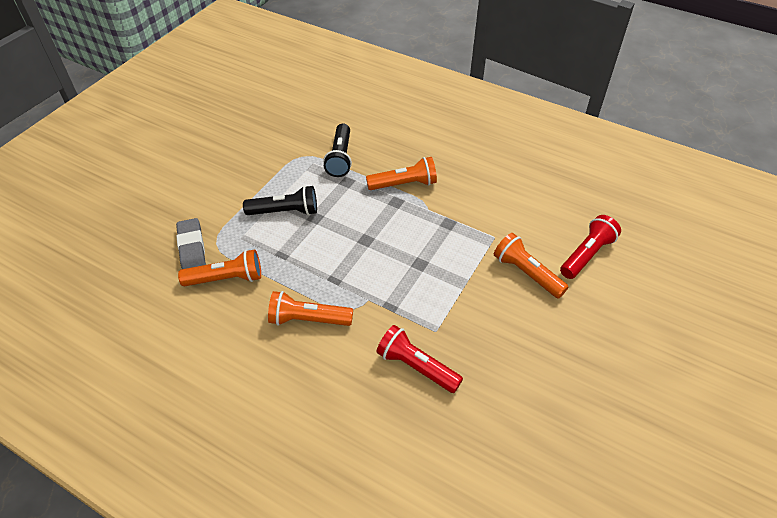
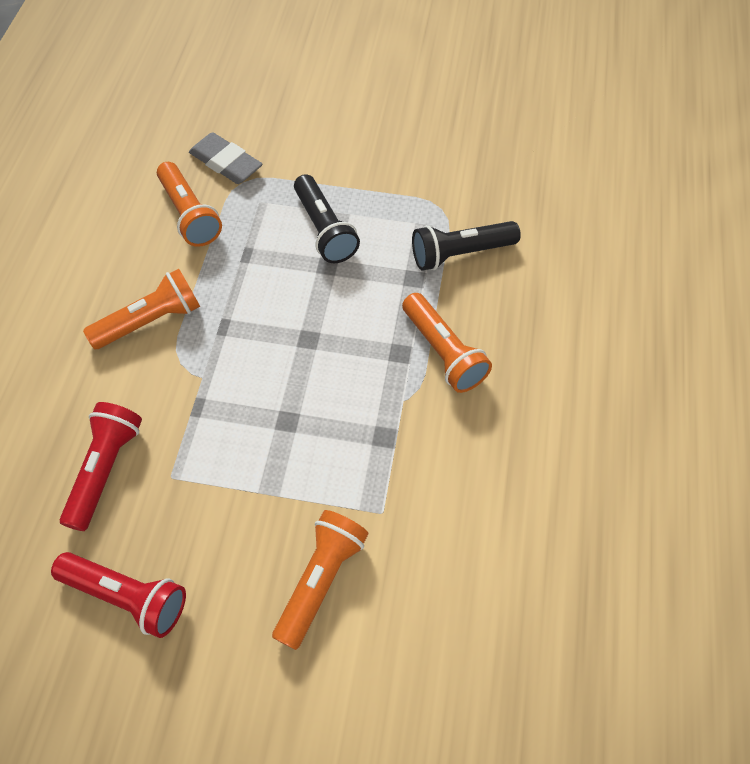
camera: 70 degrees right, 10 degrees up
grey eraser [176,218,206,269] -> grey eraser turned 75 degrees clockwise [189,132,262,184]
orange flashlight [268,291,353,326] -> orange flashlight turned 75 degrees clockwise [83,269,200,349]
red flashlight [560,215,621,279] -> red flashlight moved to [51,552,186,638]

